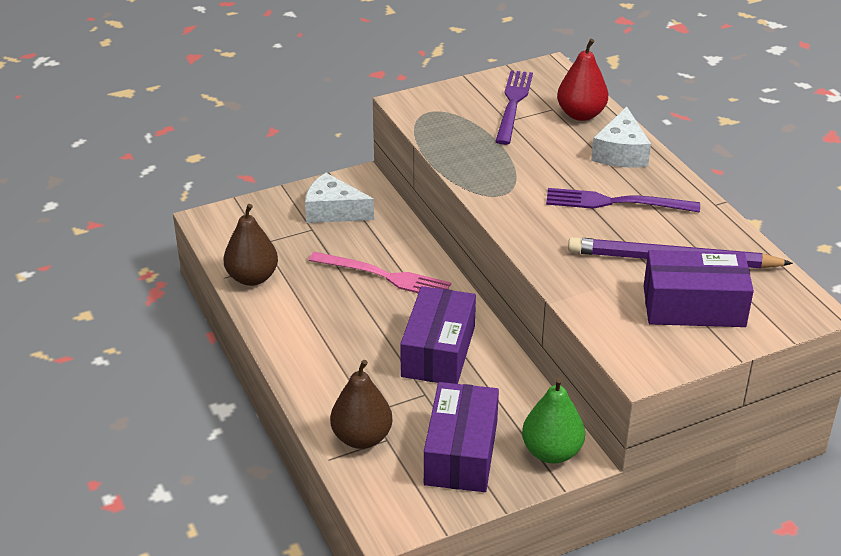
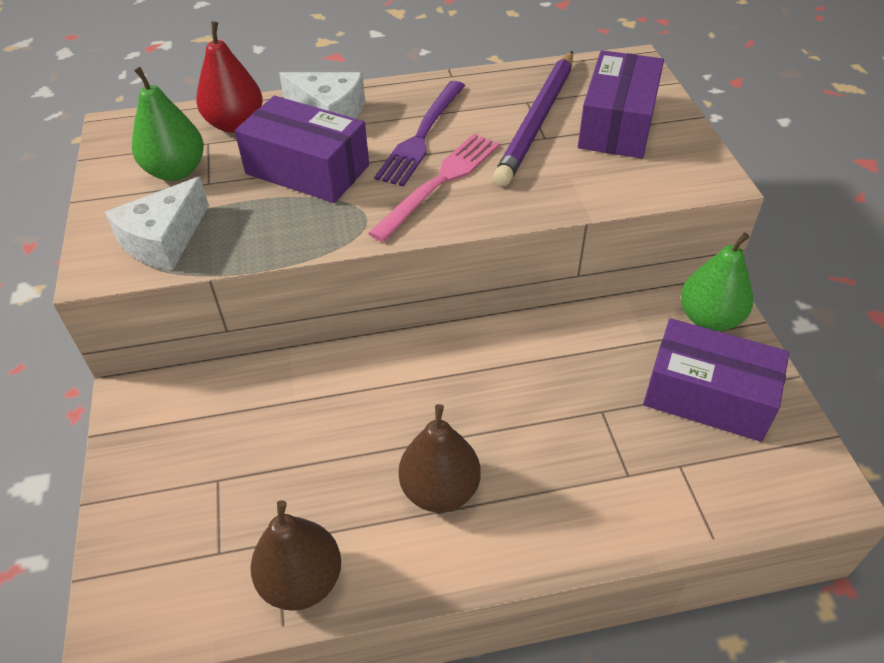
camera: 75 degrees left, 10 degrees up
white cheese [305,173,374,223] -> white cheese moved to [105,177,209,270]
pink fork [309,252,451,293] -> pink fork moved to [368,133,500,242]
brown pear [330,360,393,449] -> brown pear moved to [399,404,481,512]
purple box [400,286,476,384] -> purple box moved to [235,96,369,203]
purple fork [495,70,533,145] -> green pear [132,67,204,181]

